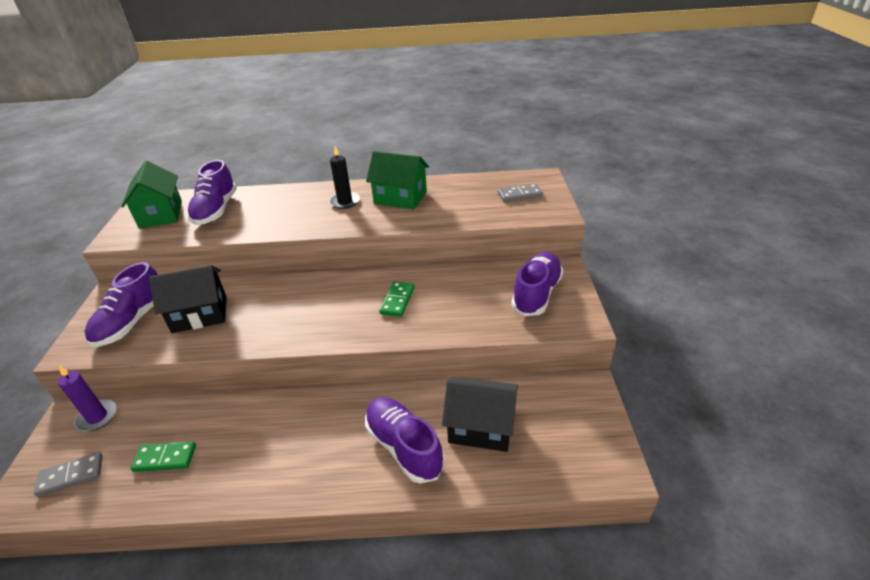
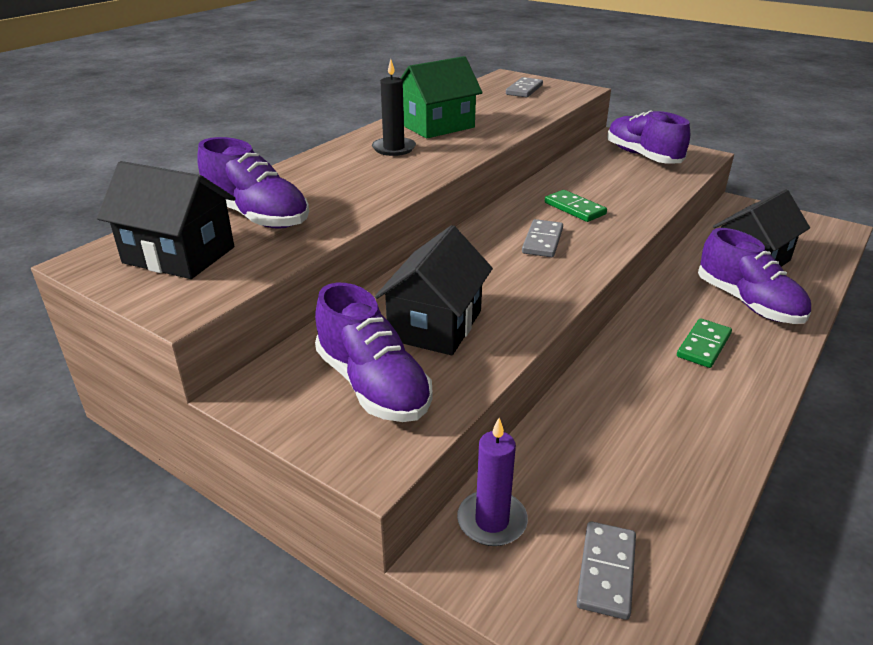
camera: 55 degrees left, 5 degrees down
green house [121,160,182,229] -> black house [97,161,236,279]
green domino [130,441,196,472] -> green domino moved to [677,318,732,368]
purple shoe [365,397,444,484] -> purple shoe turned 120 degrees counterclockwise [698,228,811,324]
none -> grey domino [522,219,563,257]

